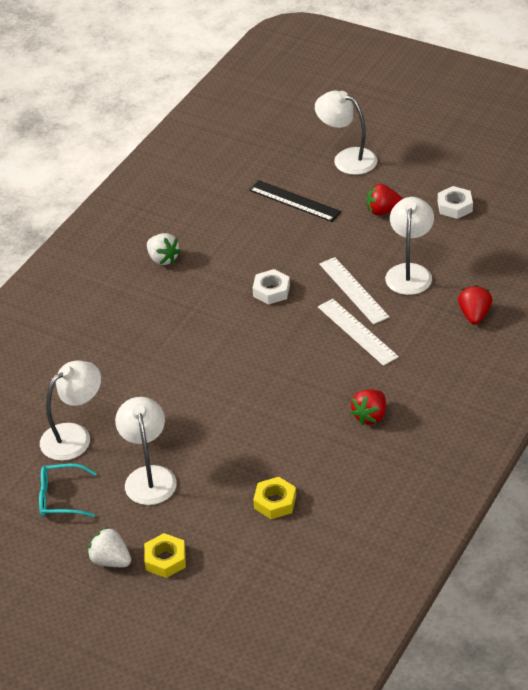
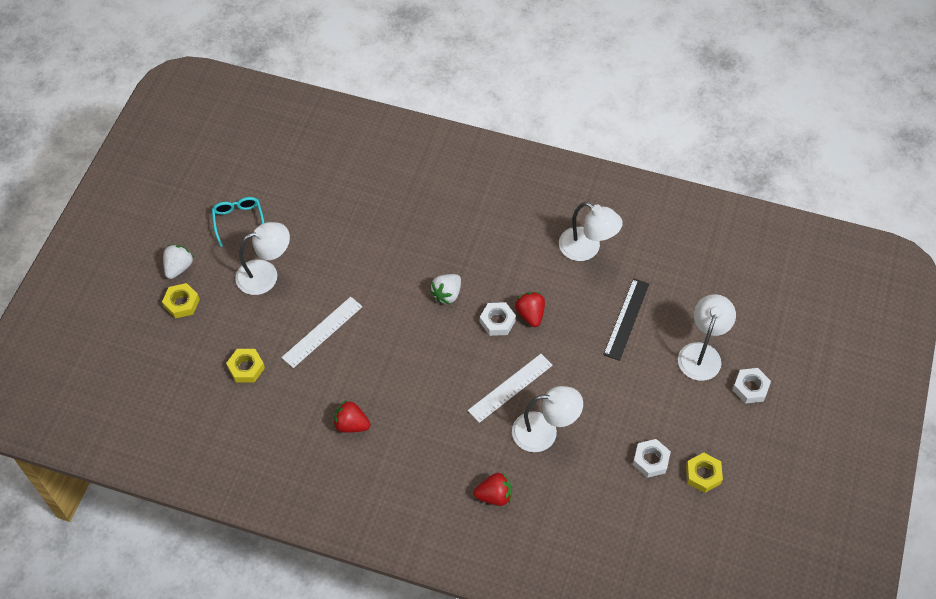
camera: 75 degrees right, 15 degrees up
white lamp [40,361,101,461] -> white lamp moved to [559,202,623,261]
white strawberry [147,233,181,265] -> white strawberry moved to [430,274,461,304]
white ruler [318,299,399,366] -> white ruler moved to [281,297,363,368]
red strawberry [367,184,403,215] -> red strawberry moved to [515,292,545,327]
none -> yellow nut [686,452,723,493]
none -> white nut [733,368,771,404]

